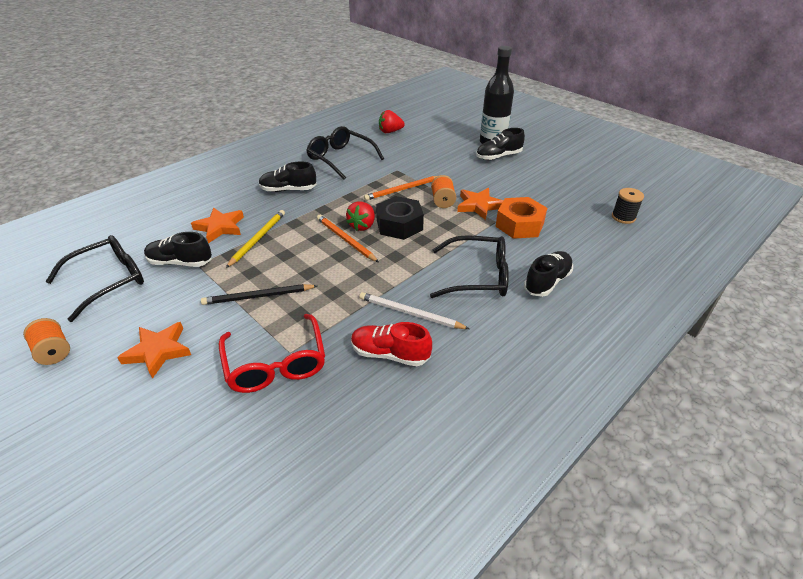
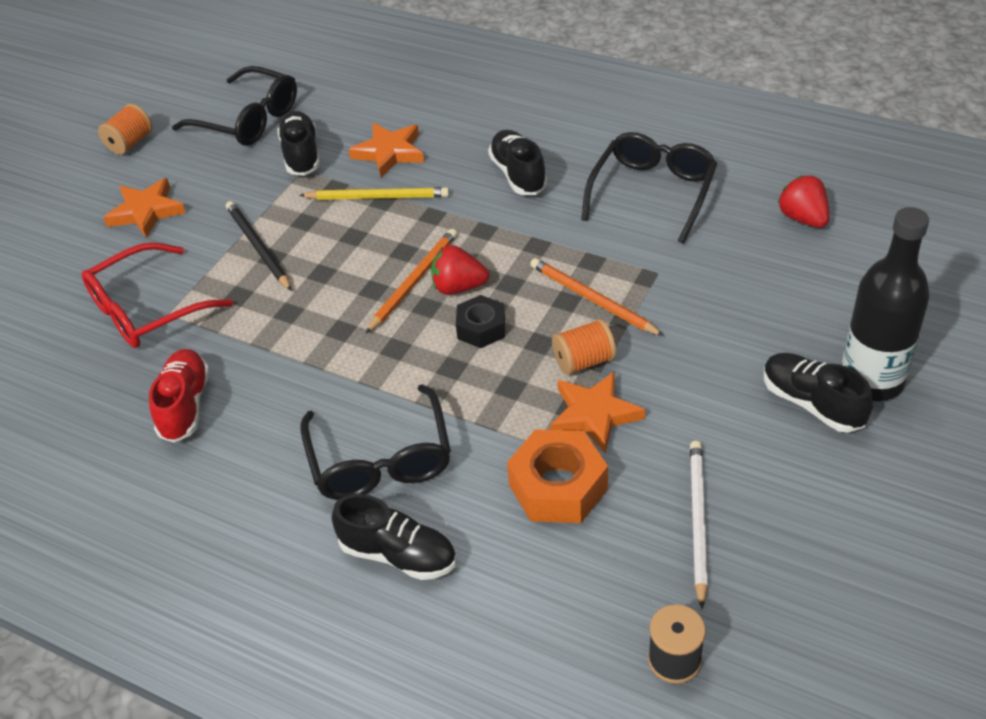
camera: 75 degrees right, 5 degrees up
white pencil [359,292,469,329] -> white pencil moved to [690,441,708,609]
black nut [376,196,424,240] -> black nut [456,295,505,348], size x0.62

